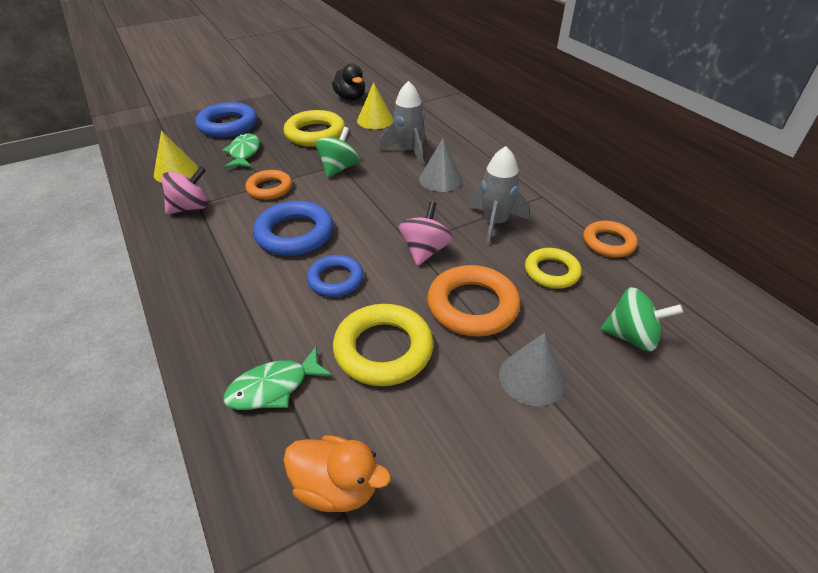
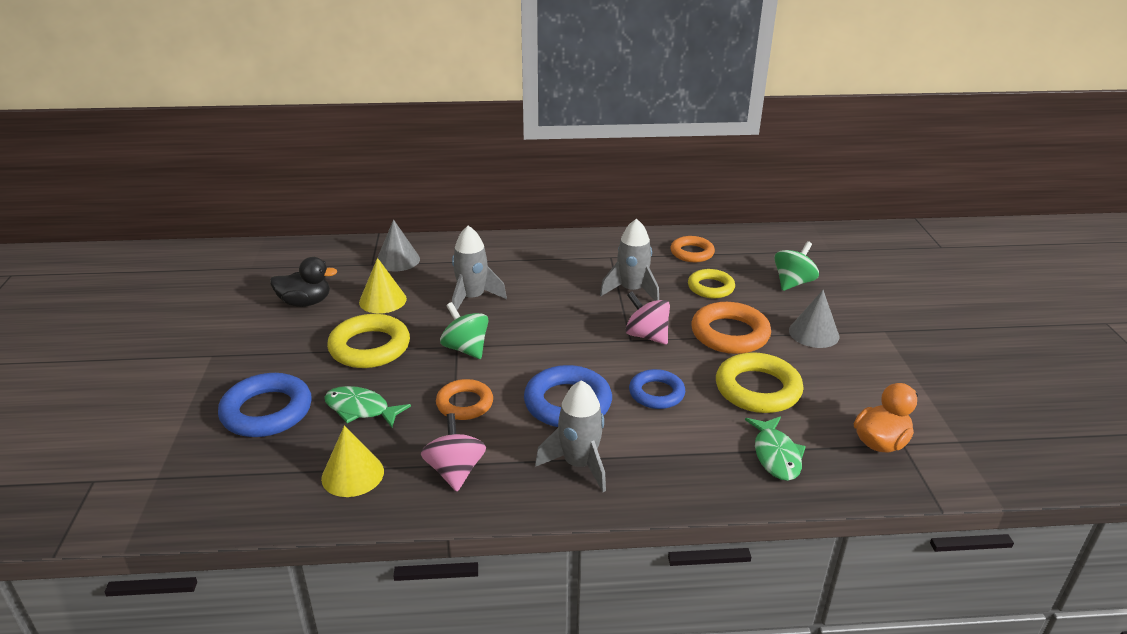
camera: 65 degrees left, 10 degrees down
grey cone [419,138,463,192] -> grey cone moved to [377,219,420,271]
none -> grey rocket [535,380,606,492]

